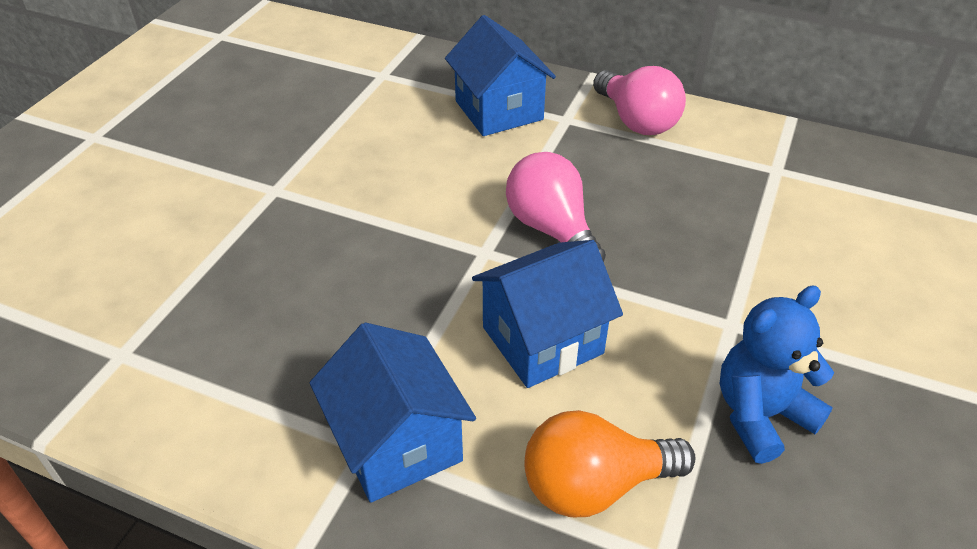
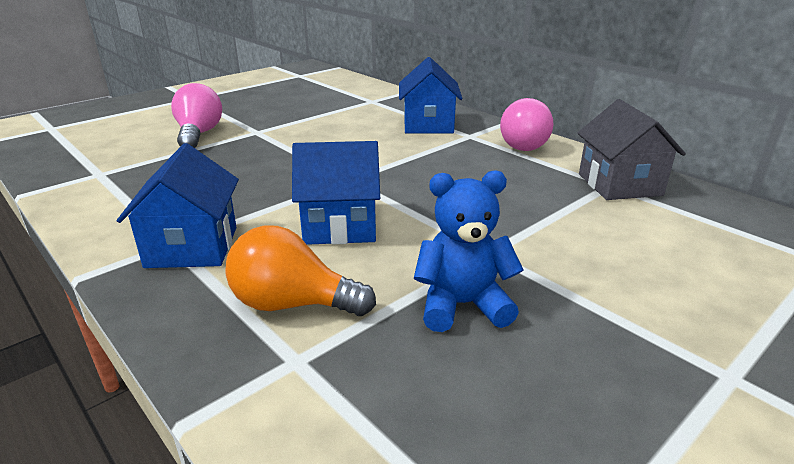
camera: 25 degrees right, 15 degrees down
pink light bulb [506,152,606,262] -> pink light bulb moved to [171,83,222,148]
none -> grey house [578,99,686,200]

